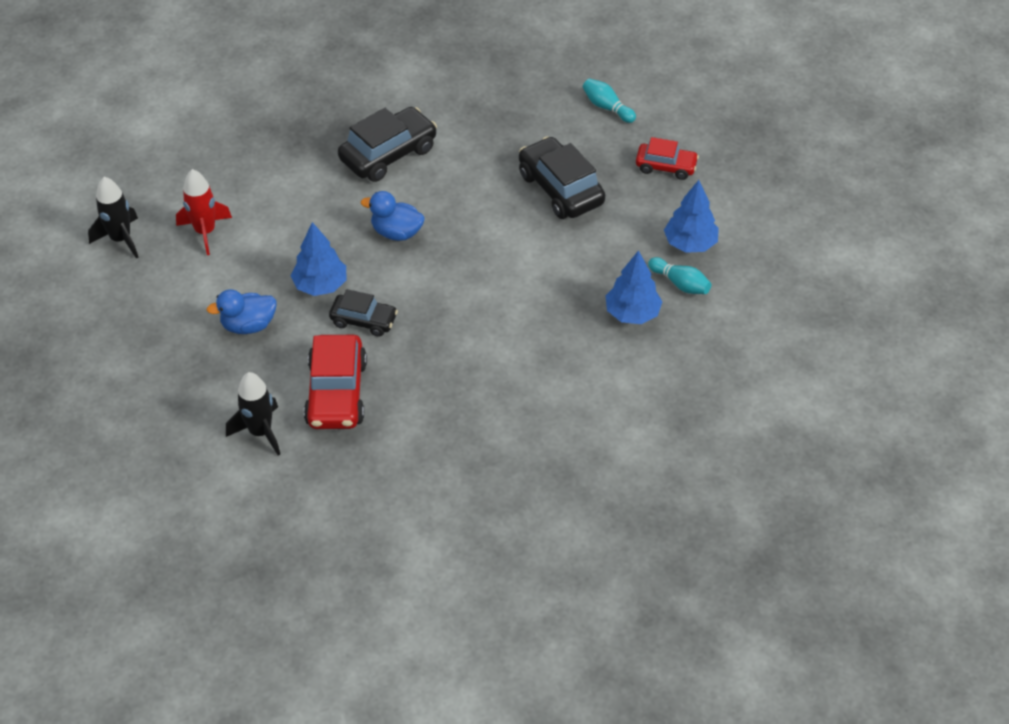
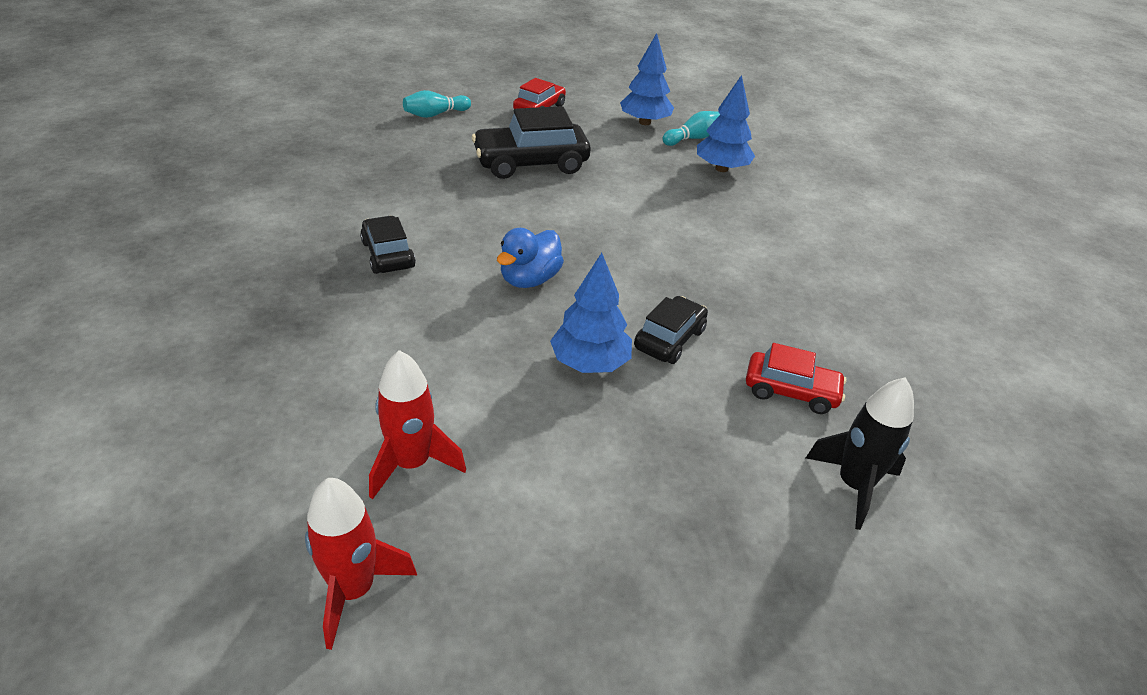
camera: 75 degrees left, 10 degrees down
black rocket [88,177,138,259] -> red rocket [305,478,417,650]
blue duck [207,289,277,334] -> none
red car [304,335,367,429] -> red car [746,343,847,414], size x0.61
black car [338,107,437,182] -> black car [360,216,416,274], size x0.61

